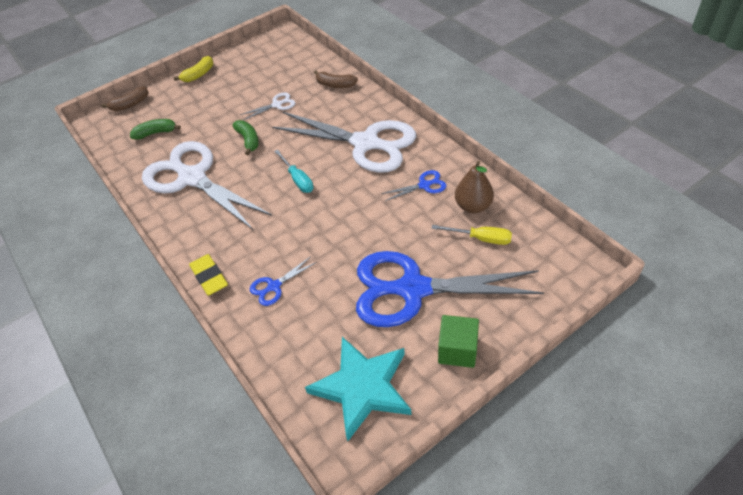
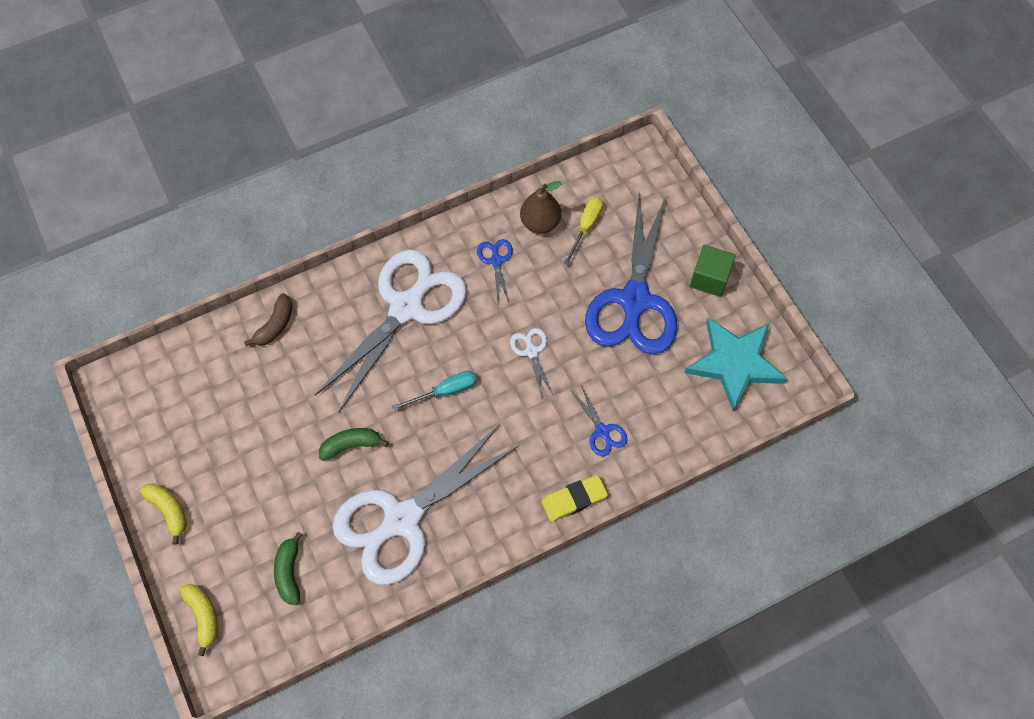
camera: 85 degrees left, 15 degrees up
brown banana [101,87,149,111] -> yellow banana [180,584,218,656]
white scissors [240,92,295,120] -> white scissors moved to [510,328,554,396]

